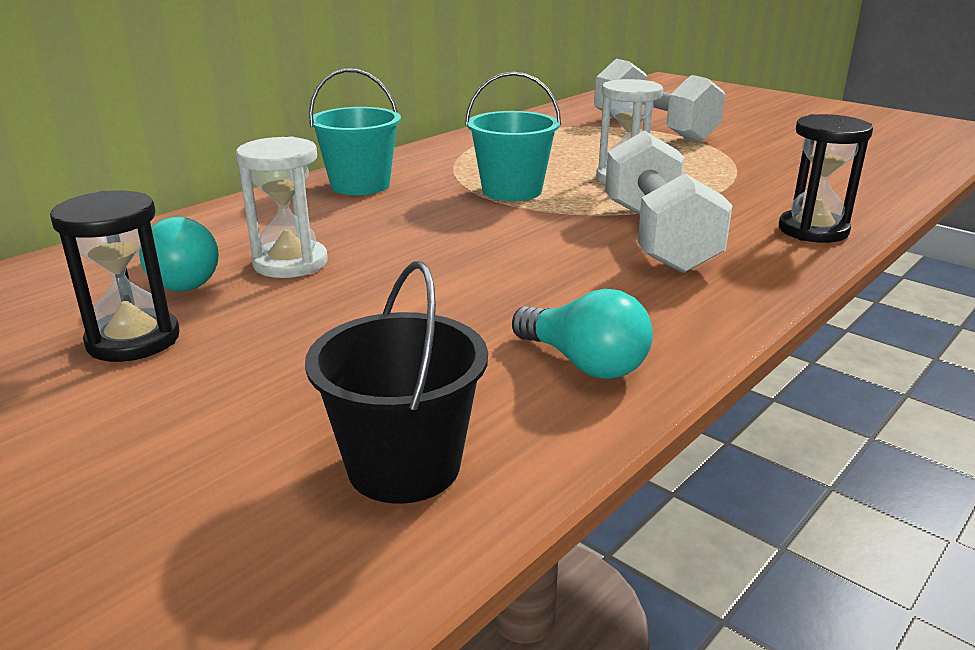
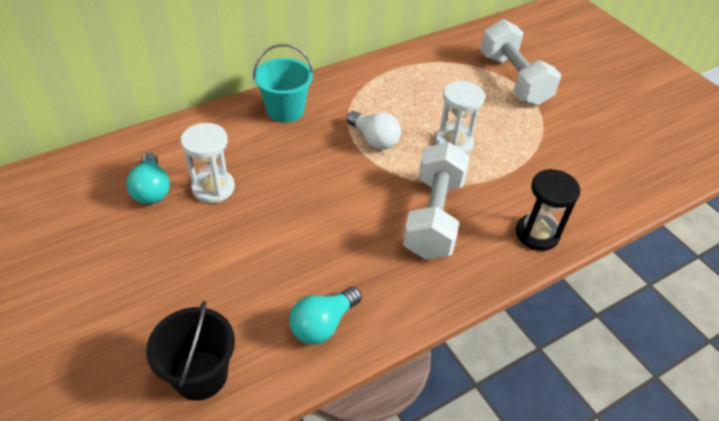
camera: 15 degrees right, 20 degrees up
black hourglass [50,191,180,362] -> none
turquoise bucket [465,71,561,201] -> white light bulb [346,111,401,150]
turquoise light bulb [512,289,653,379] -> turquoise light bulb turned 75 degrees clockwise [289,286,362,344]

